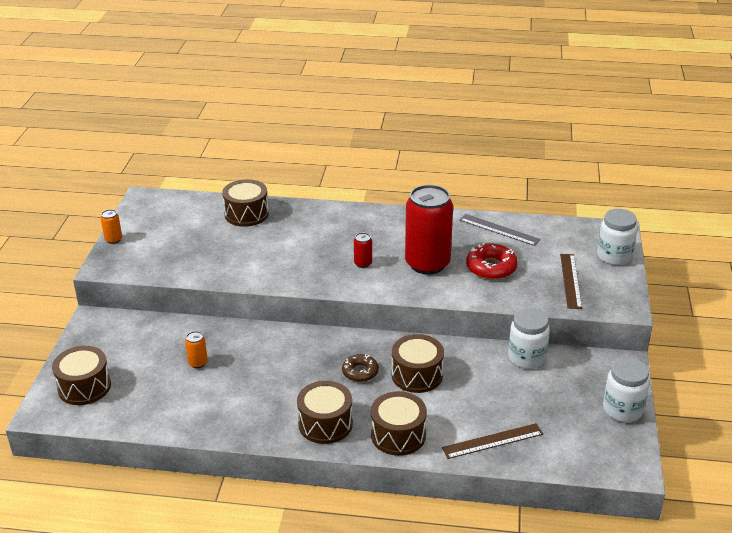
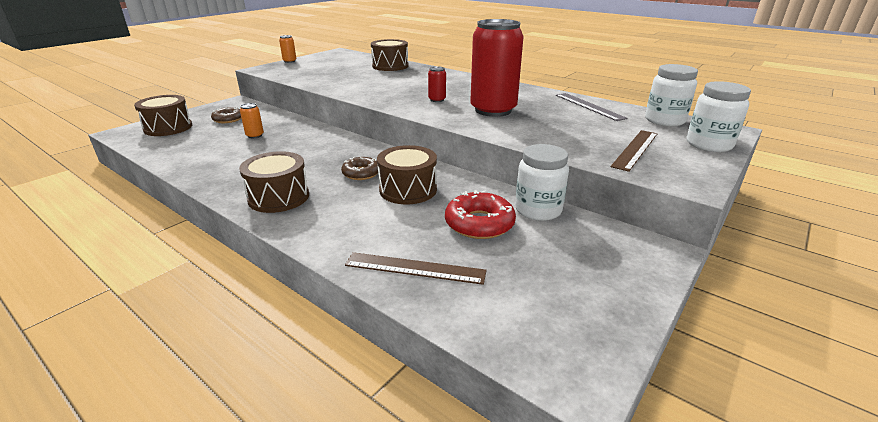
camera: 30 degrees right, 5 degrees down
brown drum [371,391,427,456] -> none
red donut [466,243,518,280] -> red donut moved to [445,190,516,239]
white jar [603,358,650,422] -> white jar moved to [645,64,698,126]
none -> brown donut [211,107,241,123]

